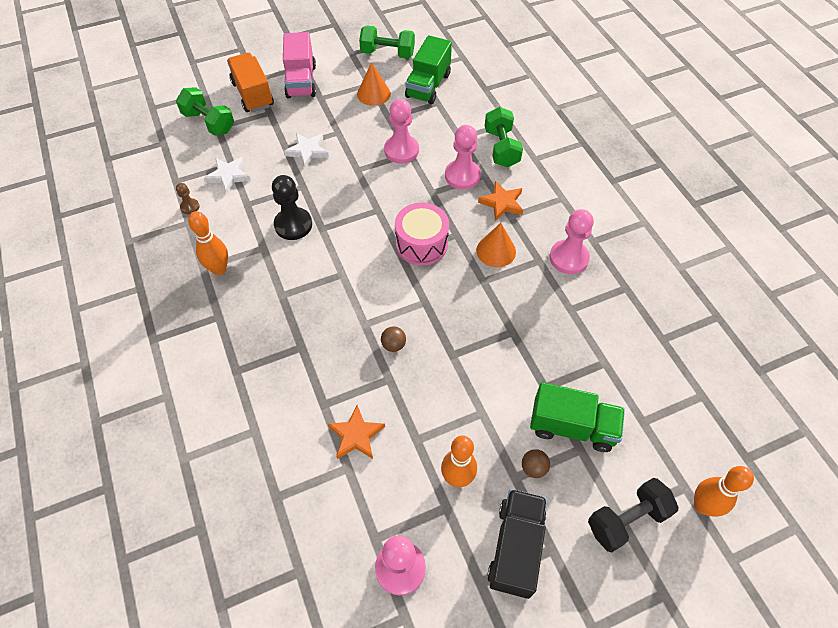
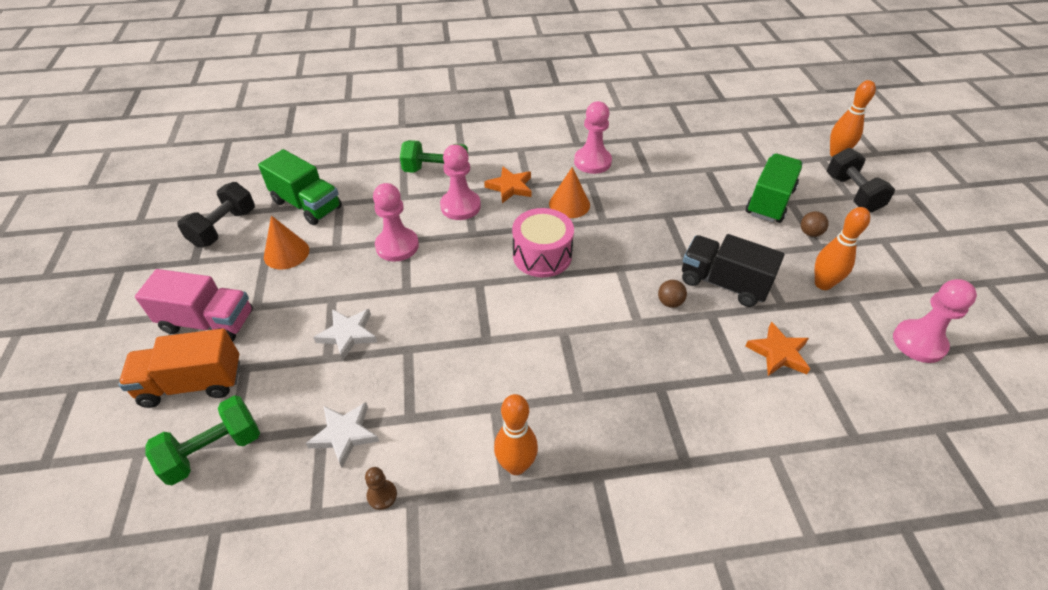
camera: 75 degrees left, 10 degrees down
black pawn [272,175,312,240] -> none
green dumbbell [359,26,415,59] -> black dumbbell [177,182,255,248]
black truck [487,489,547,599] -> black truck moved to [682,234,784,307]

